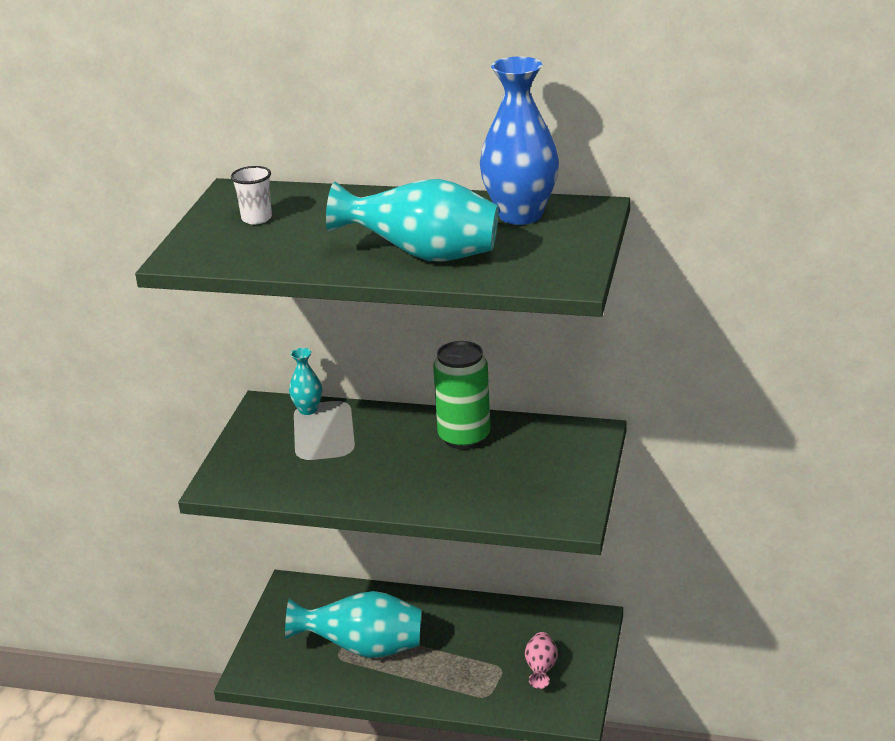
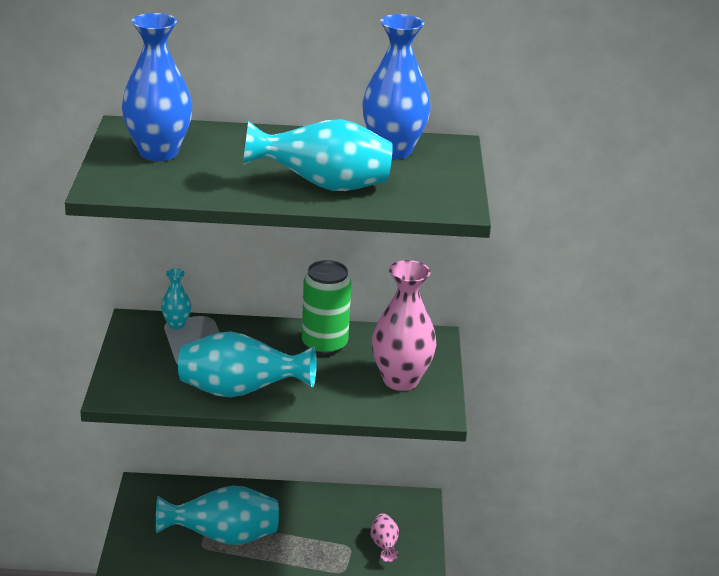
camera: 15 degrees left, 0 degrees up
white cup [231,166,272,224] -> blue vase [122,13,192,161]
none -> turquoise vase [178,331,317,398]
none -> pink vase [372,260,436,391]

